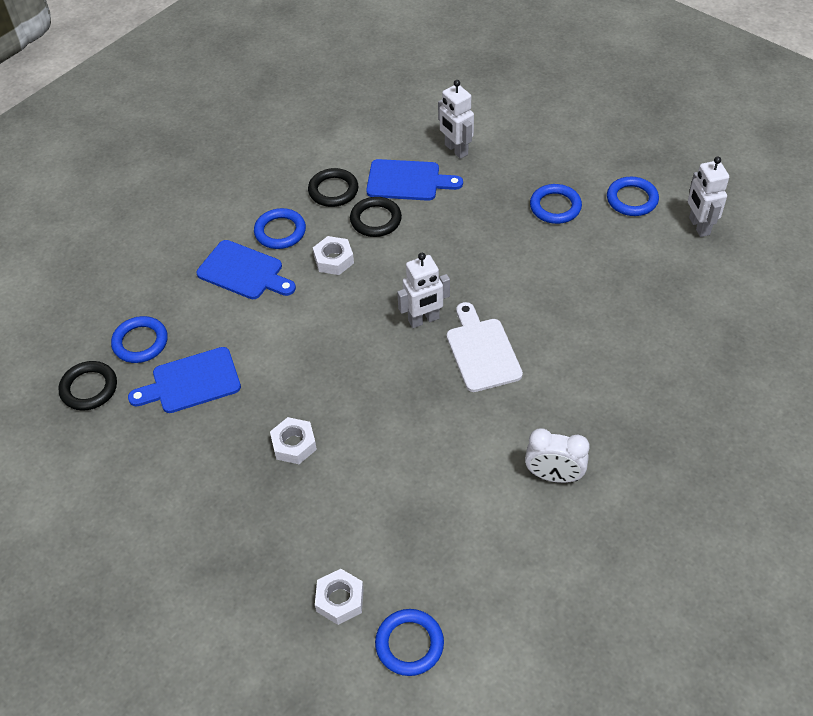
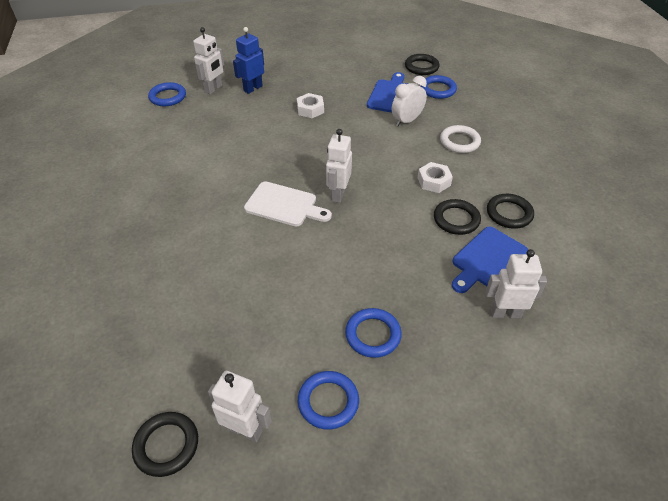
camera: 125 degrees right, 5 degrees down
blue cutting board [196,240,296,299] -> white ring [440,125,481,153]
blue ring [254,208,306,249] -> none
white nut [315,569,364,625] -> white robot [193,27,224,94]
white clock [525,429,590,483] -> white clock moved to [392,76,427,126]
none -> black ring [132,412,198,477]
none -> blue robot [233,27,264,94]

